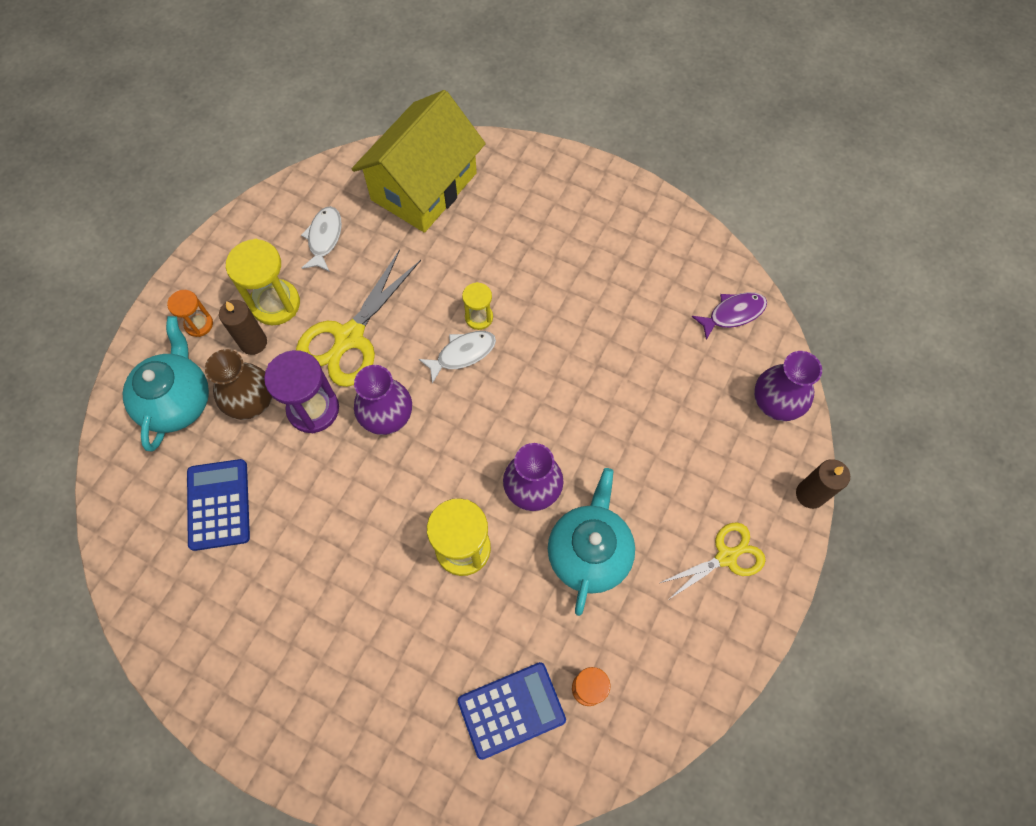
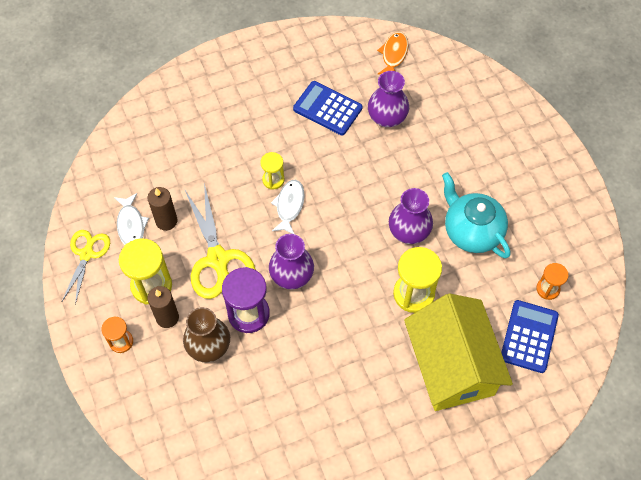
camera: 50 degrees left, 5 degrees down
turquoise teapot [123,316,209,452] -> none
blue calculator [187,459,250,551] -> blue calculator moved to [293,81,363,136]
white fish [301,206,342,272] -> white fish turned 150 degrees counterclockwise [114,193,149,245]
yellow house [352,90,486,233] -> yellow house moved to [404,293,513,411]
yellow scissors [660,522,766,600] -> yellow scissors moved to [62,230,110,305]
purple fish [692,292,767,340] -> orange fish [377,32,408,75]
purple vase [754,351,822,421] -> purple vase moved to [368,71,409,127]
brown candle [796,459,850,509] -> brown candle moved to [147,187,177,231]

